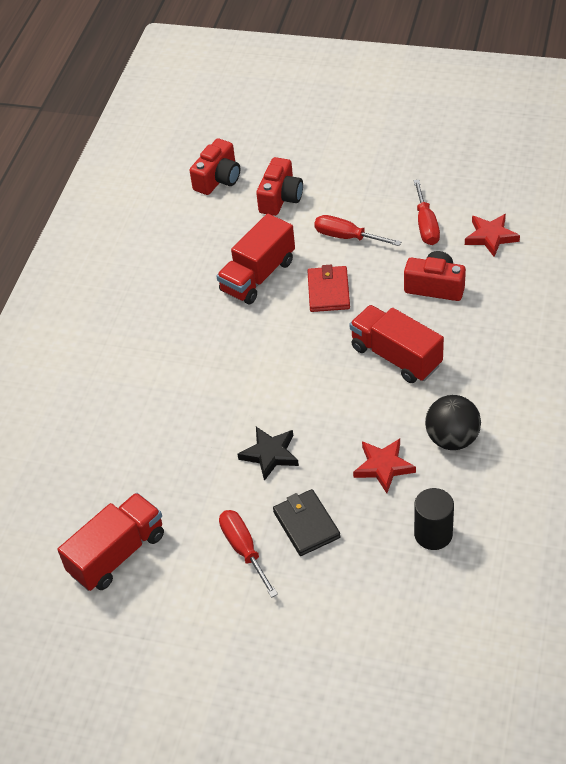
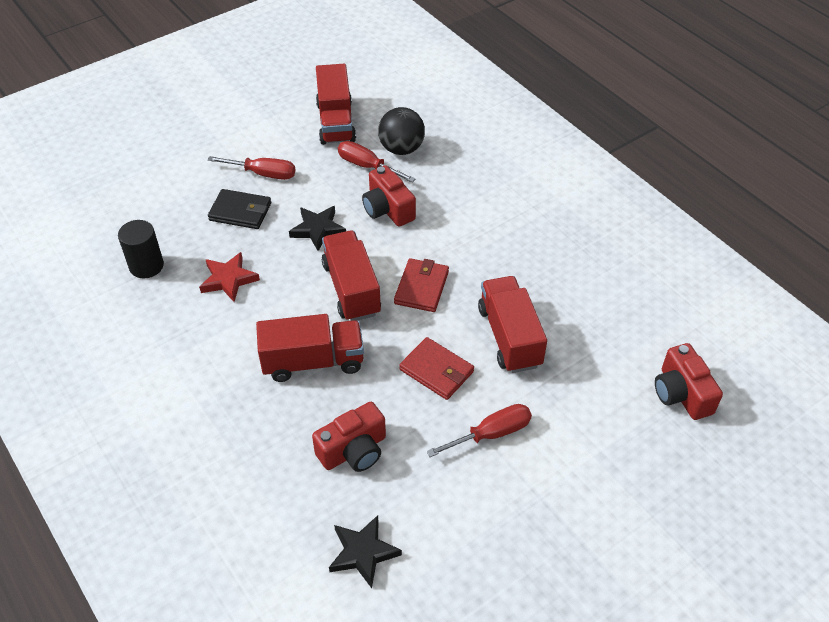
camera: 125 degrees right, 0 degrees up
red camera [256,157,303,216] -> red camera moved to [362,165,416,227]
red screwdriver [414,180,440,245] -> red screwdriver moved to [338,141,416,182]
black ball [425,395,481,450] -> black ball moved to [378,107,425,155]
red star [465,214,520,257] -> black star [329,515,402,588]
none -> red truck [322,231,381,321]
none -> red wallet [394,258,449,312]

